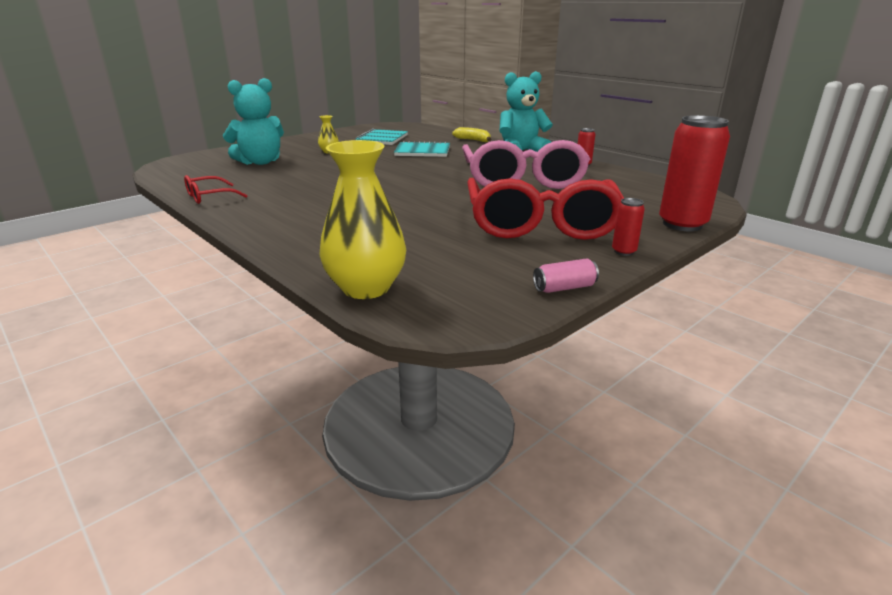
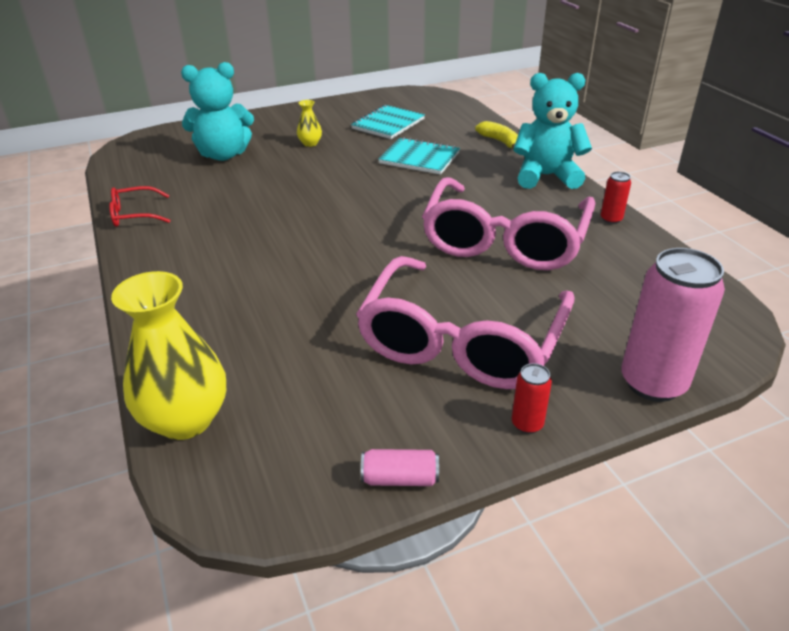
camera: 20 degrees right, 10 degrees up
red glasses [468,178,624,240] -> pink glasses [356,256,575,389]
red can [659,115,730,231] -> pink can [621,248,725,402]

